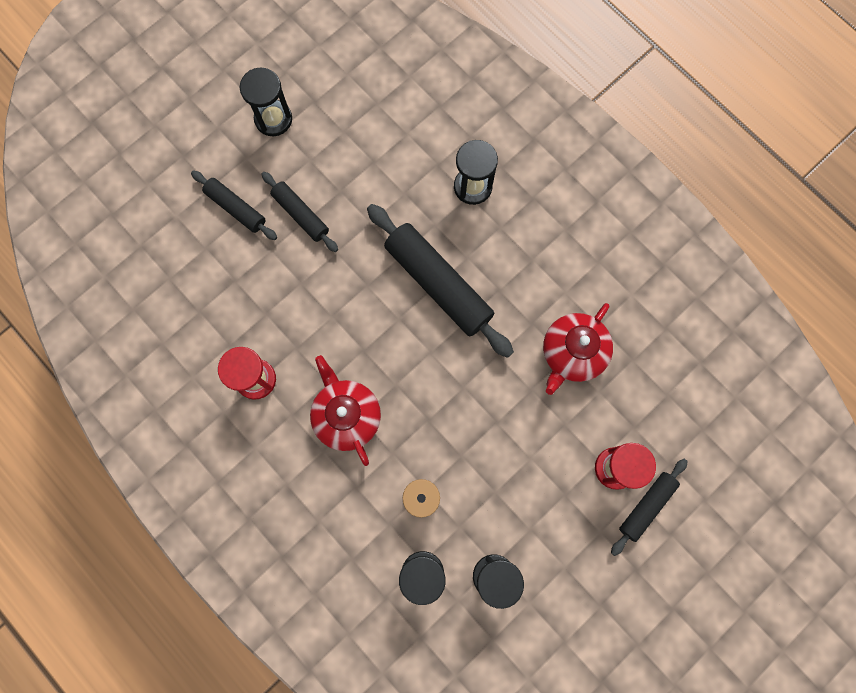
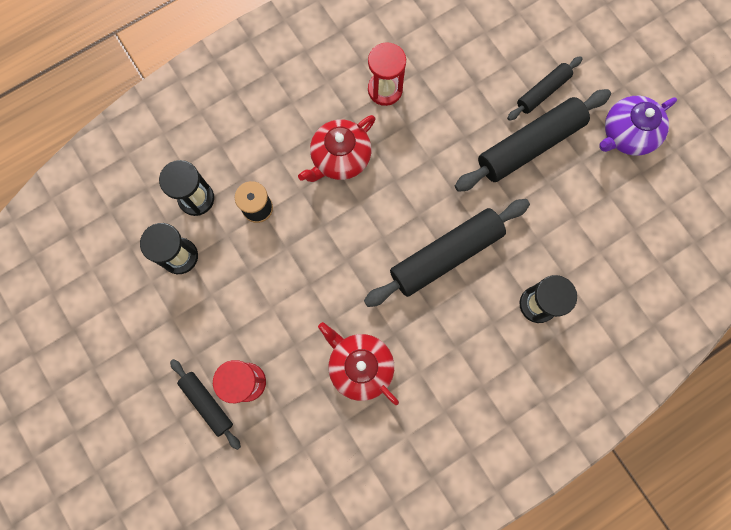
camera: 100 degrees right, 0 degrees up
black hourglass [240,68,292,136] -> purple teapot [600,96,677,156]
black rolling pin [261,172,338,252] -> black rolling pin [455,89,611,192], size x1.81
red teapot [310,355,381,466] -> red teapot turned 150 degrees clockwise [298,115,375,182]

